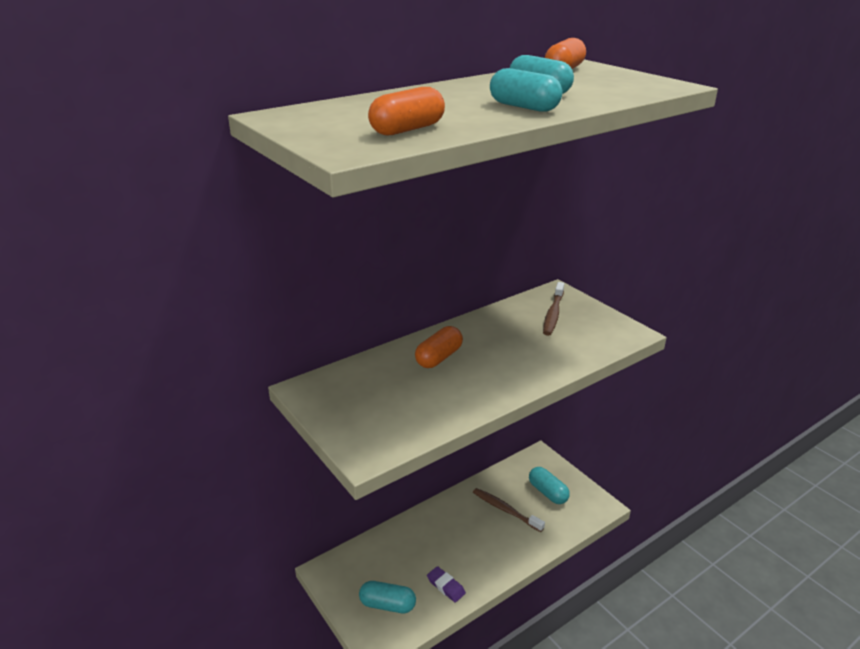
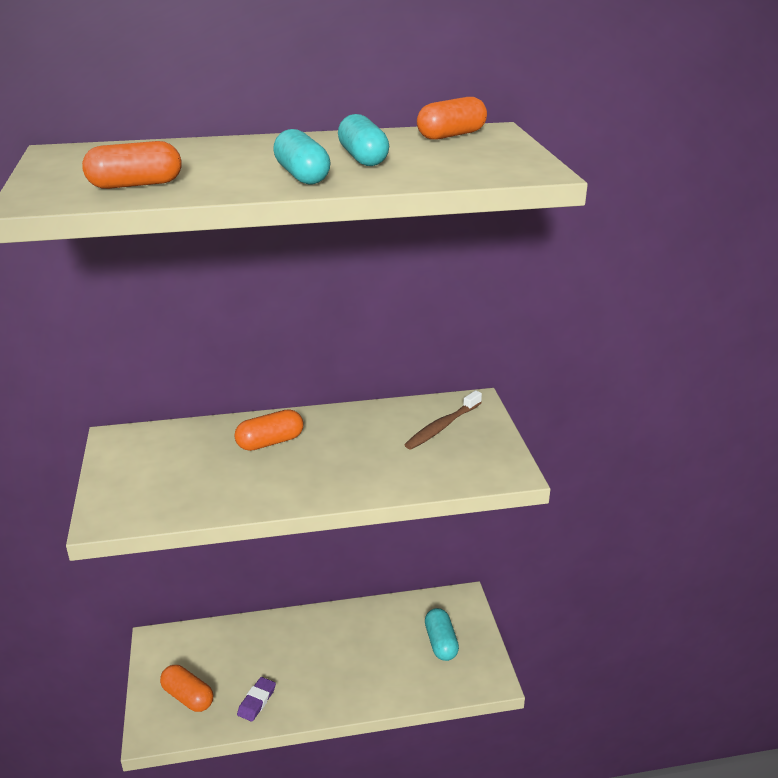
camera: 25 degrees right, 0 degrees up
turquoise capsule [359,581,416,613] -> orange capsule [160,665,213,712]
purple eraser [427,566,466,603] -> purple eraser turned 45 degrees clockwise [237,677,276,722]
brown toothbrush [473,488,545,532] -> none

